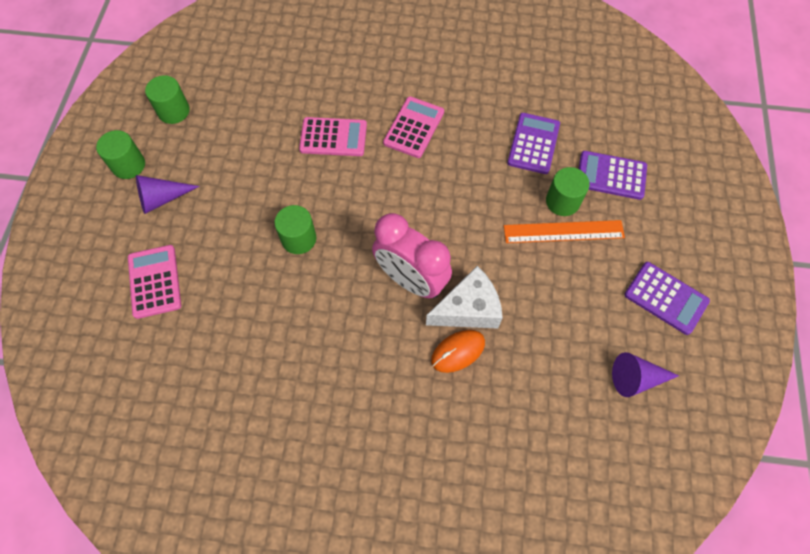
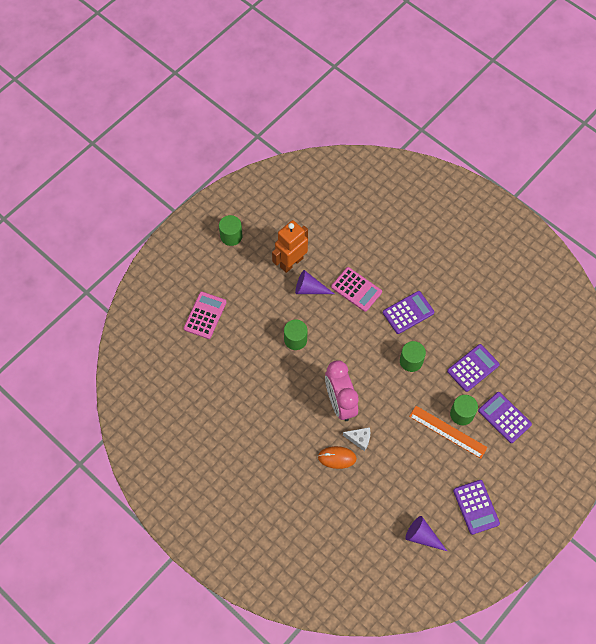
camera: 35 degrees right, 0 degrees up
purple cone [136,175,200,214] -> purple cone moved to [295,270,334,294]
green cylinder [145,75,190,124] -> green cylinder moved to [400,341,426,372]
pink calculator [383,96,444,158] -> purple calculator [383,291,434,334]
white cheese [426,266,503,329] -> white cheese [343,427,370,451], size x0.58
none -> orange robot [272,220,308,273]

